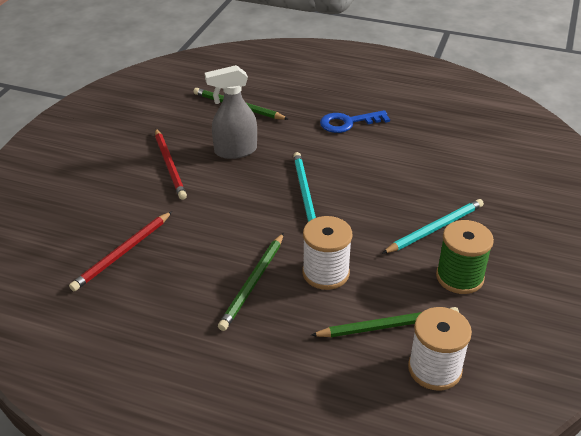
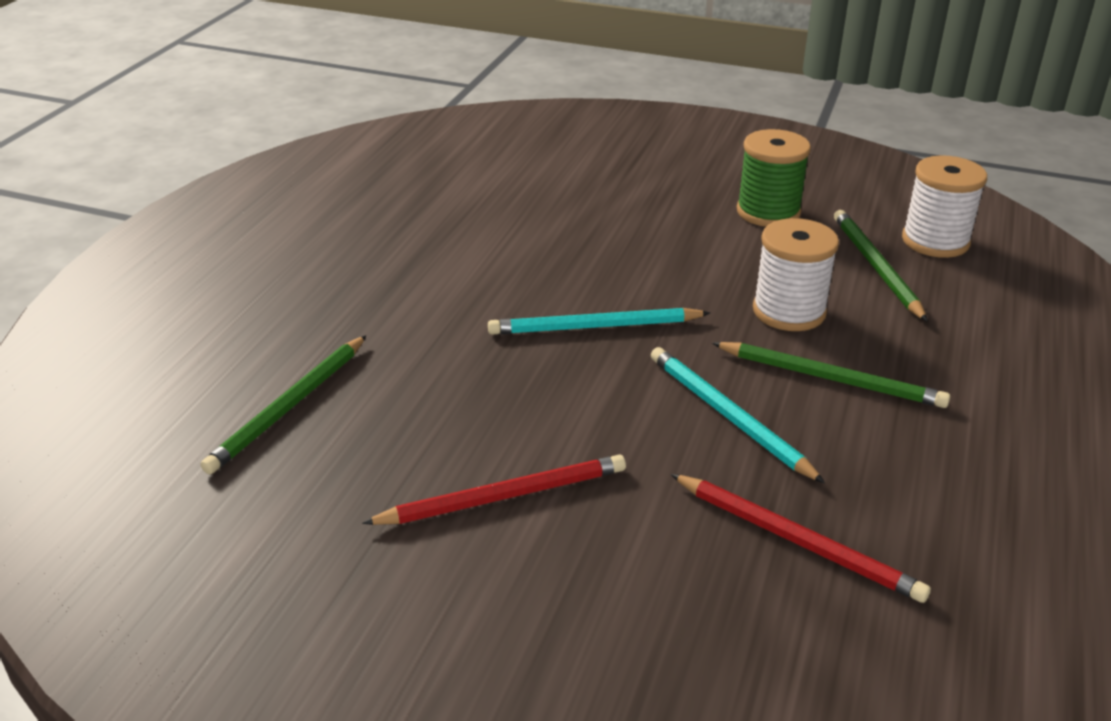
camera: 90 degrees left, 5 degrees down
grey spray bottle [205,65,257,159] -> none
blue key [320,110,390,133] -> none
turquoise pencil [382,199,484,254] -> turquoise pencil moved to [651,347,825,483]

